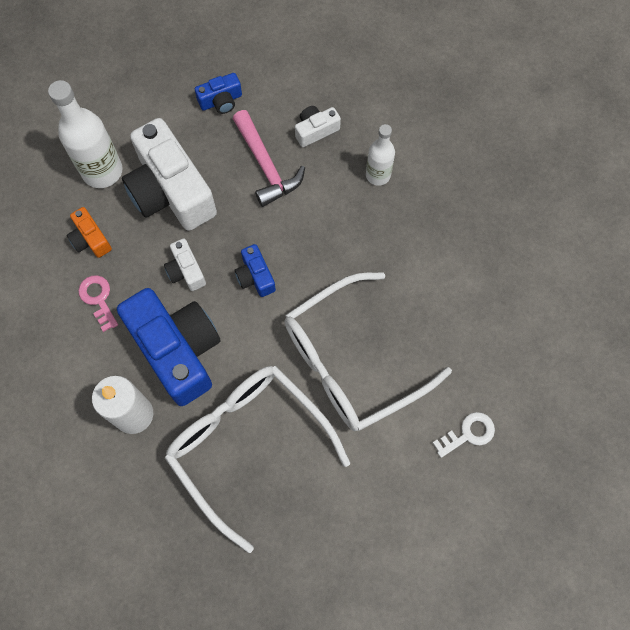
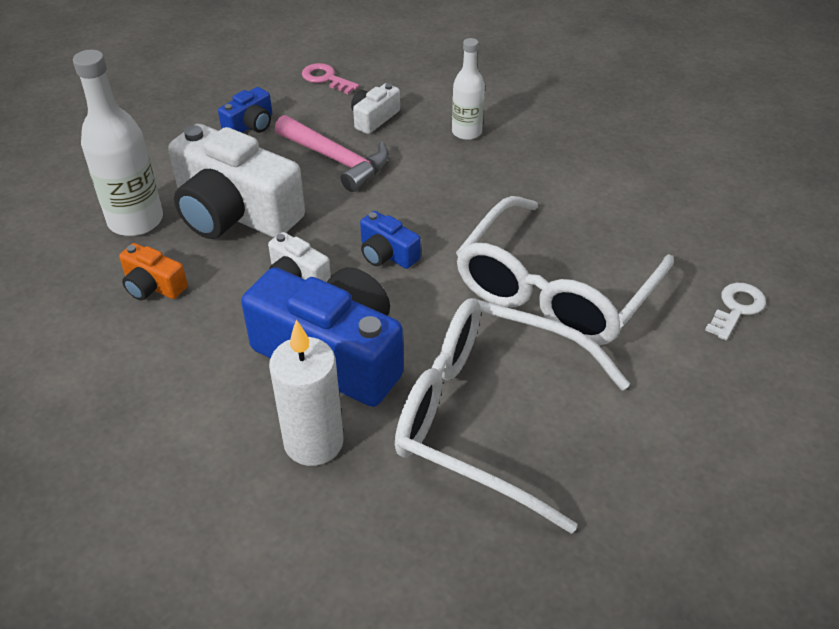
camera: 25 degrees left, 25 degrees down
pink key [78,275,118,332] -> pink key moved to [302,63,359,94]

